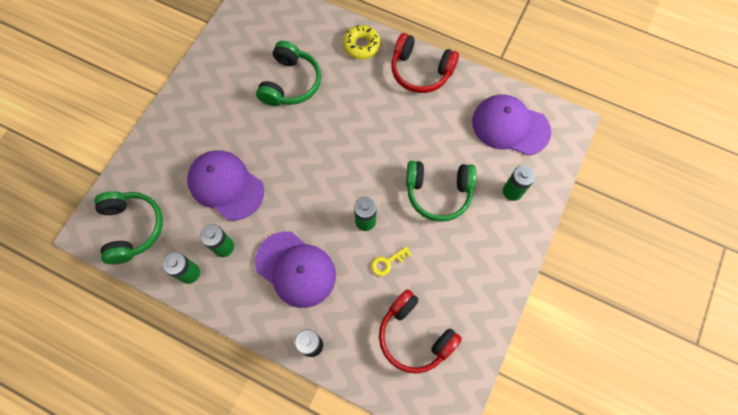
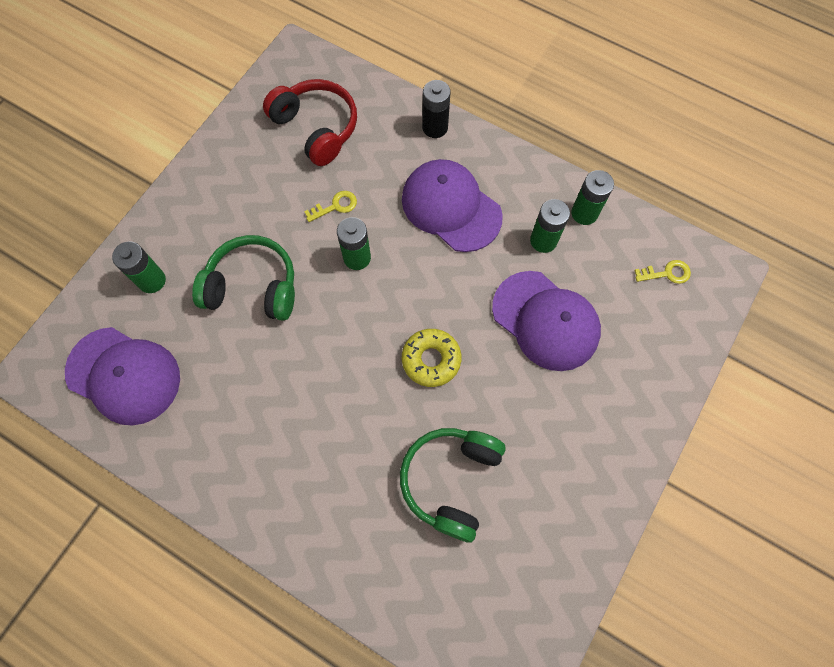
camera: 175 degrees left, 0 degrees up
green headphones [94,191,163,264] -> yellow key [634,260,691,284]
yellow donut [343,25,381,59] -> yellow donut moved to [402,329,462,387]
red headphones [391,33,459,93] -> none

